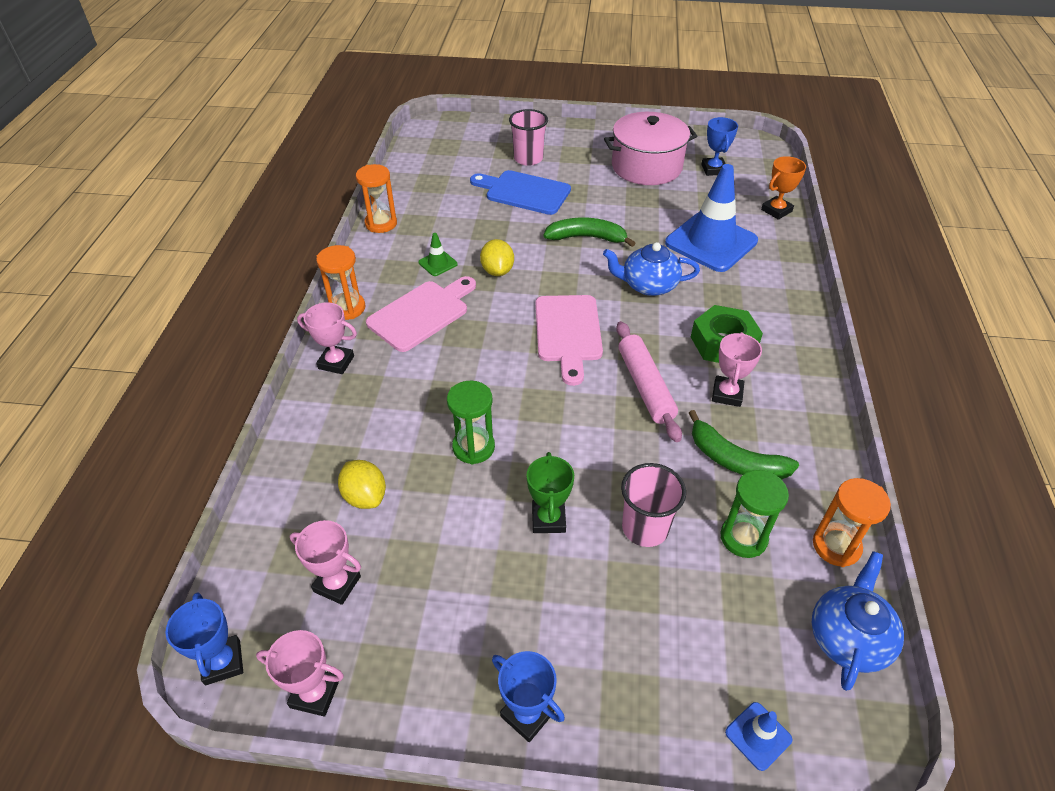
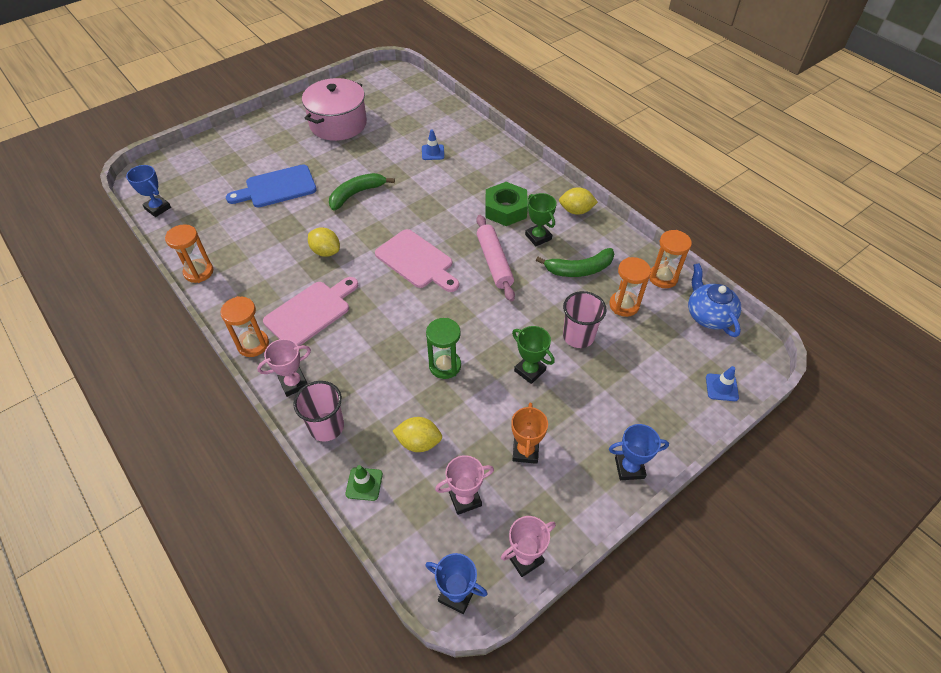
camera: 45 degrees left, 5 degrees up
pink cutting board [366,276,476,352] -> pink cutting board turned 45 degrees clockwise [263,277,358,346]
green traffic cone [418,233,458,276] -> green traffic cone moved to [346,465,383,501]
pink cup [509,109,548,166] -> pink cup moved to [293,381,344,442]
blue teapot [603,242,700,296] -> none
pink rolling pin [616,321,682,442] -> pink rolling pin turned 45 degrees clockwise [476,215,515,301]
blue traffic cone [665,164,758,272] -> blue traffic cone [422,129,444,160], size x0.41
blue trophy [701,117,738,176] -> blue trophy moved to [126,165,171,217]
pink trophy [712,332,762,407] -> green trophy [525,193,557,246]
green hourglass [721,470,789,558] -> orange hourglass [609,257,651,317]
orange trophy [761,156,806,220] -> orange trophy moved to [511,403,548,464]
none -> yellow lemon [559,187,598,215]

